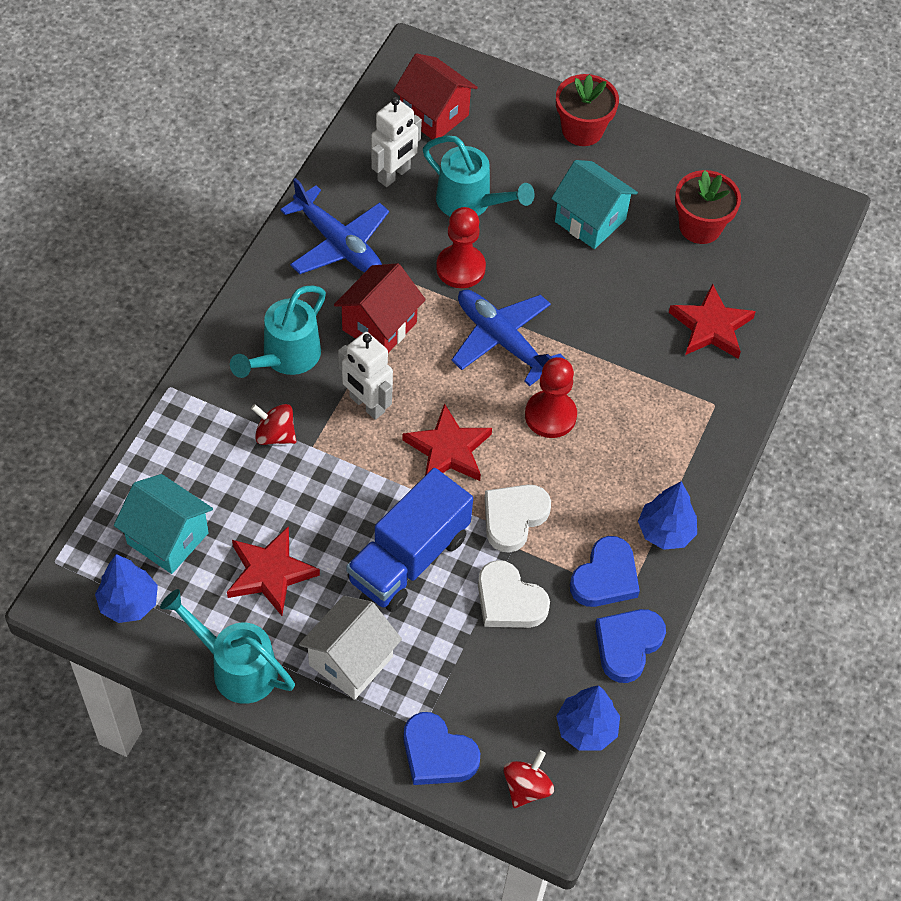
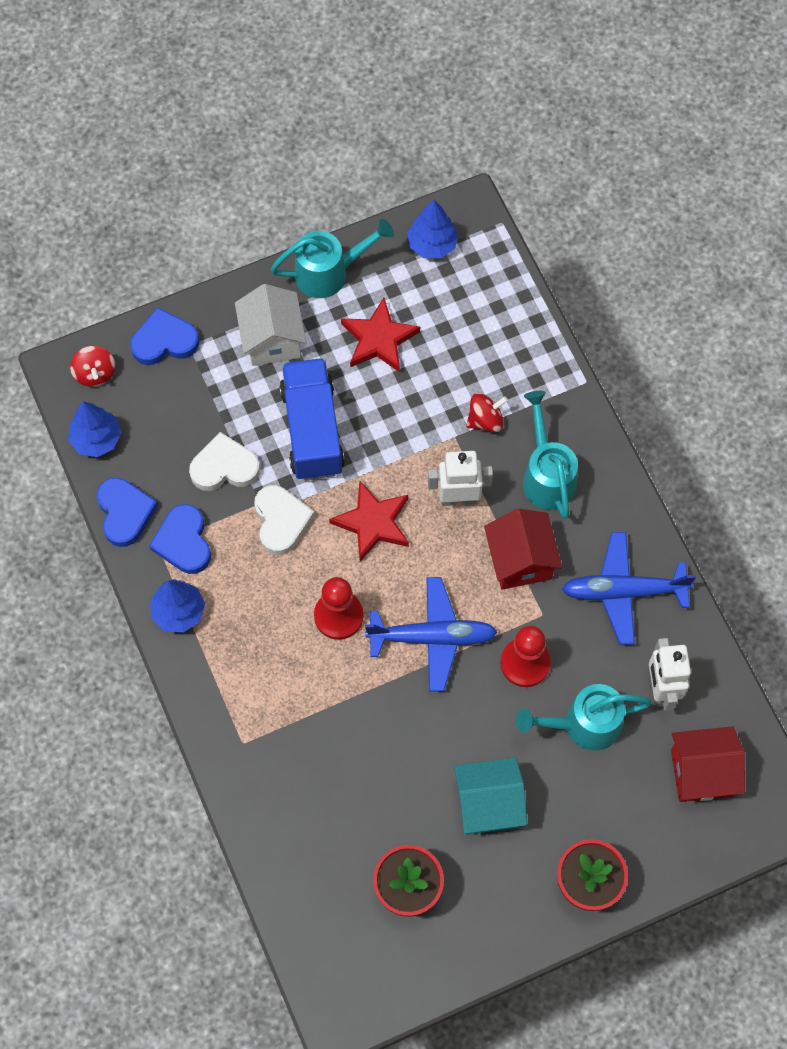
camera: 135 degrees right, 10 degrees up
turquoise house [114,474,213,574] -> none
red star [669,283,756,359] -> none

